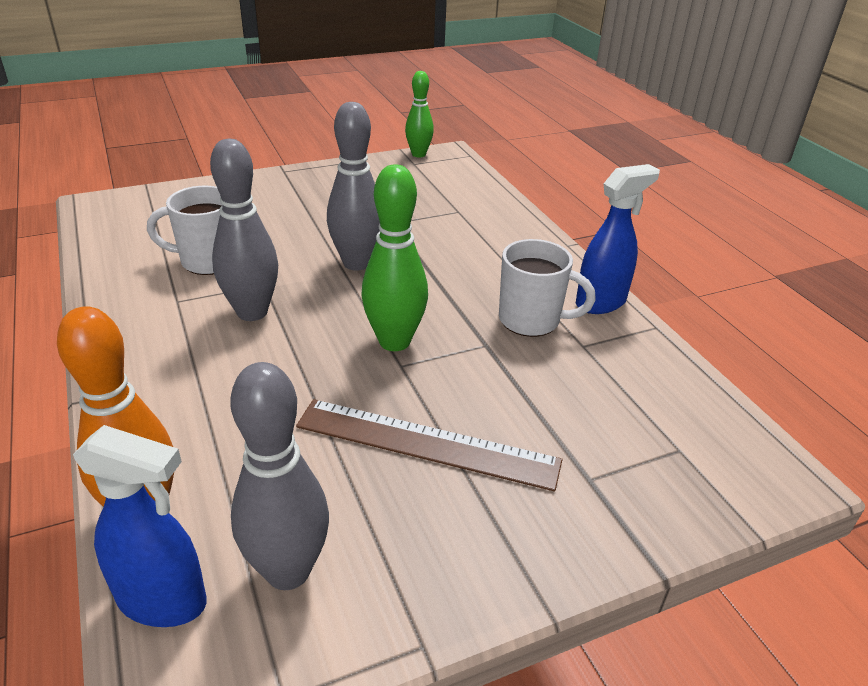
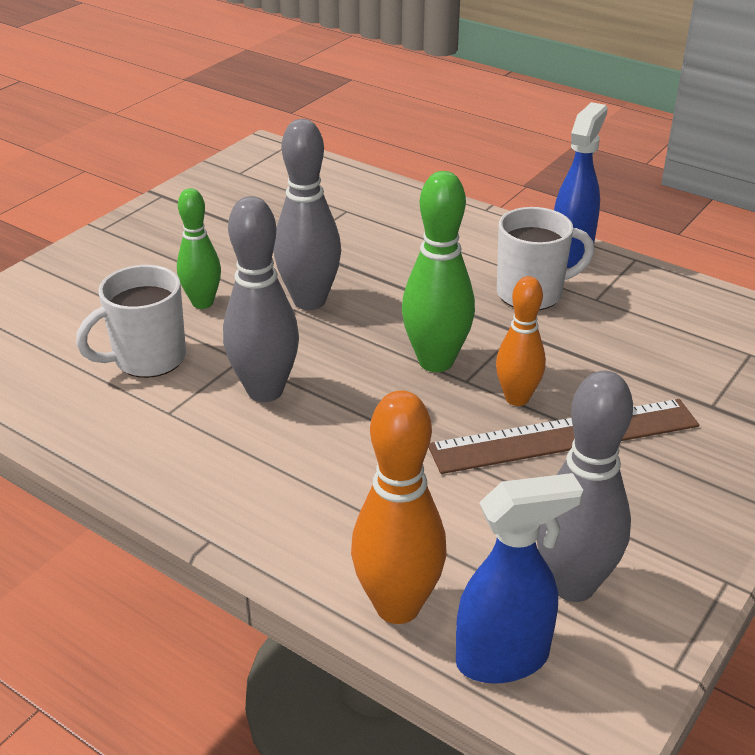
camera: 30 degrees left, 0 degrees up
green bowling pin [405,71,434,158] -> green bowling pin moved to [177,188,221,309]
none -> orange bowling pin [496,276,546,406]

